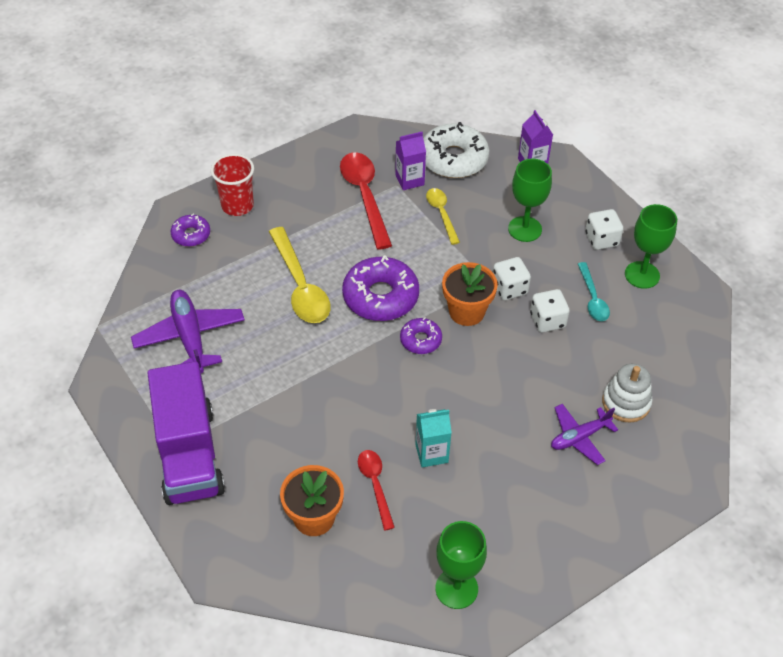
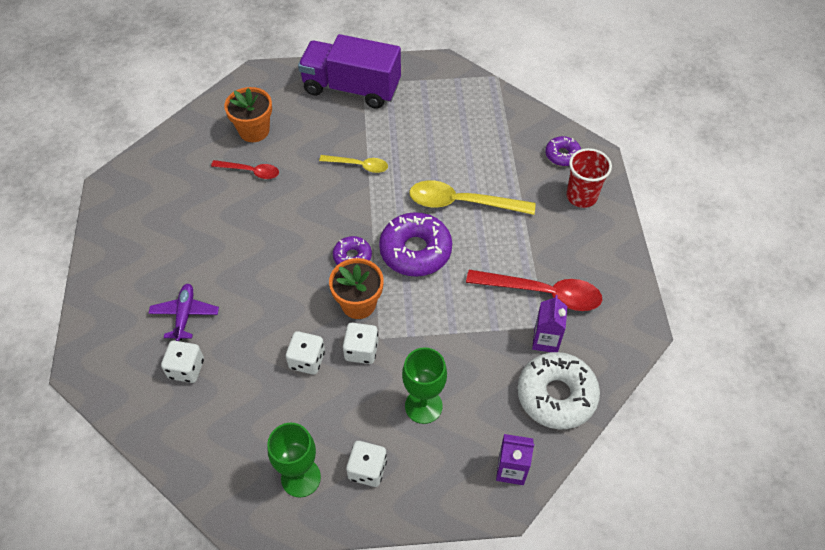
camera: 120 degrees right, 5 degrees up
purple plane [131,290,245,373] -> none
turquoise carton [415,409,452,467] -> none
yellow spoon [426,188,460,245] -> yellow spoon moved to [319,155,388,173]
green goblet [435,521,487,609] -> none
turquoise spoon [578,262,610,321] -> none
white stacking toy [602,364,653,423] -> white dice [161,341,204,383]

